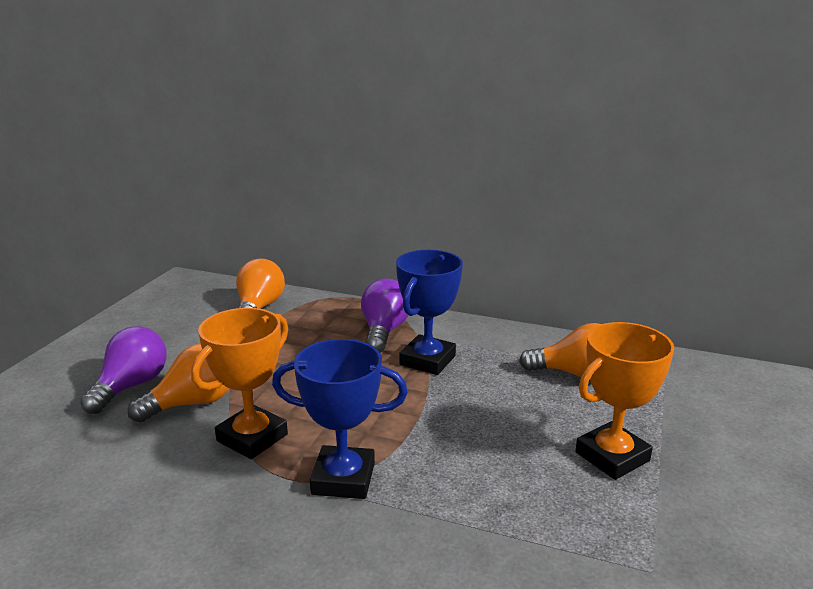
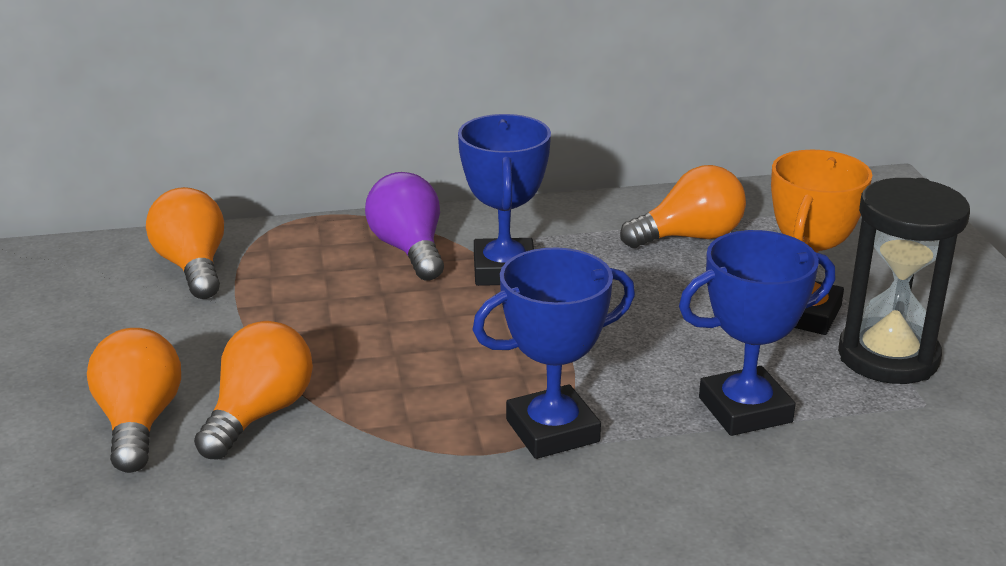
camera: 30 degrees left, 5 degrees up
purple light bulb [80,326,167,414] -> orange light bulb [87,328,181,473]
orange trophy [191,308,288,459] -> none
none -> blue trophy [679,230,835,436]
none -> black hourglass [838,178,970,384]

